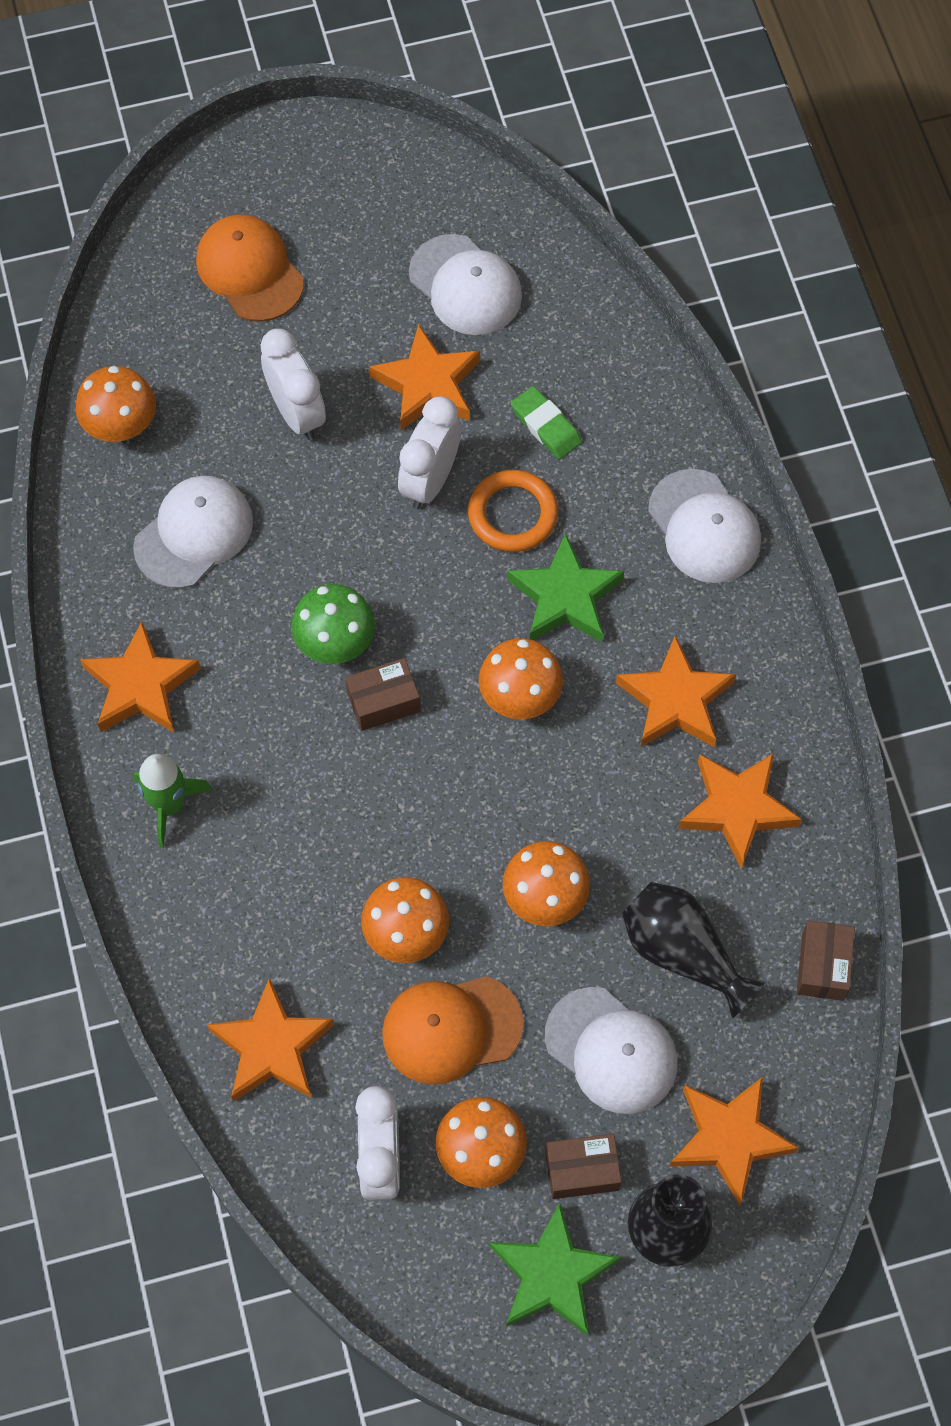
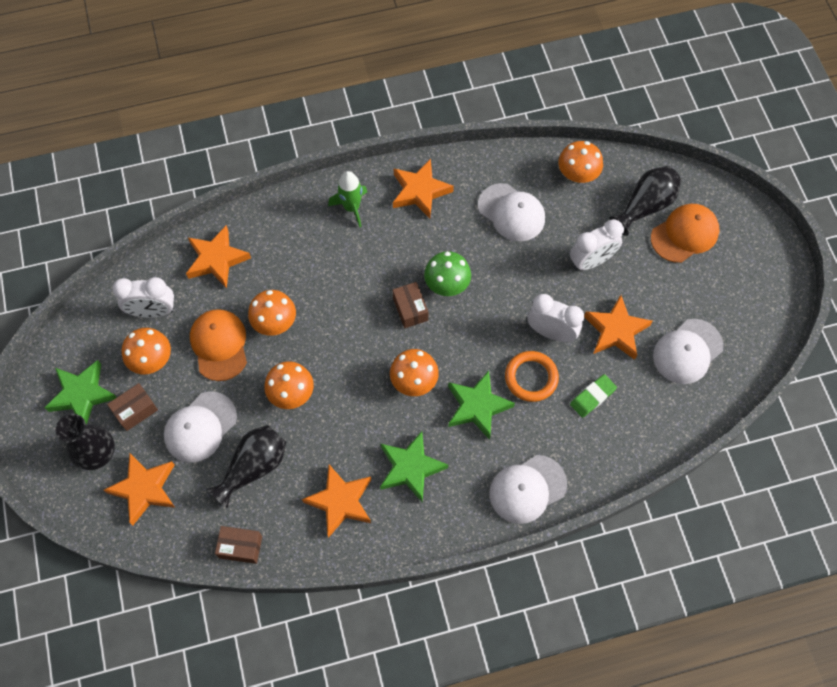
camera: 90 degrees right, 0 degrees up
brown box [545,1134,622,1199] -> brown box turned 60 degrees clockwise [107,383,158,431]
orange star [616,636,736,747] -> green star [380,431,448,503]
none -> black vase [609,166,681,236]

